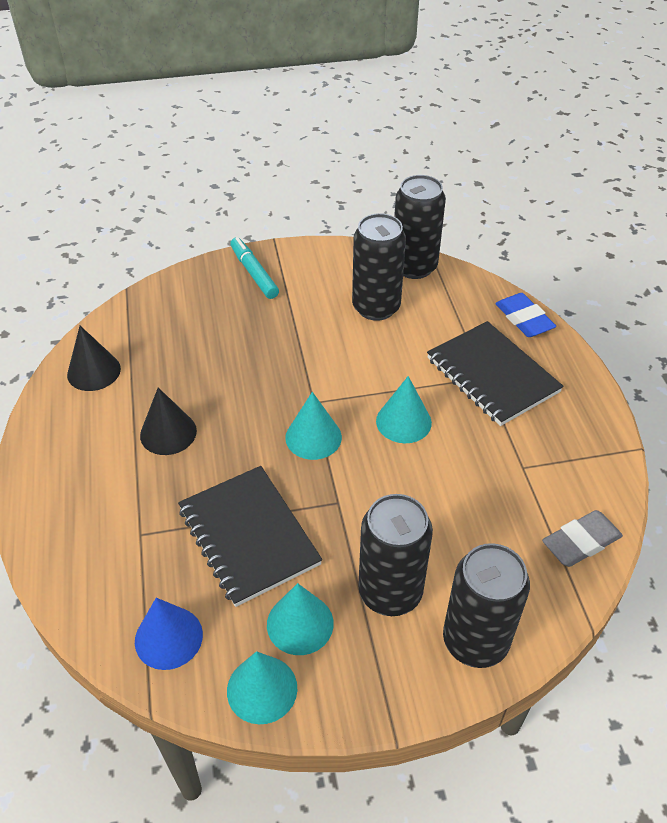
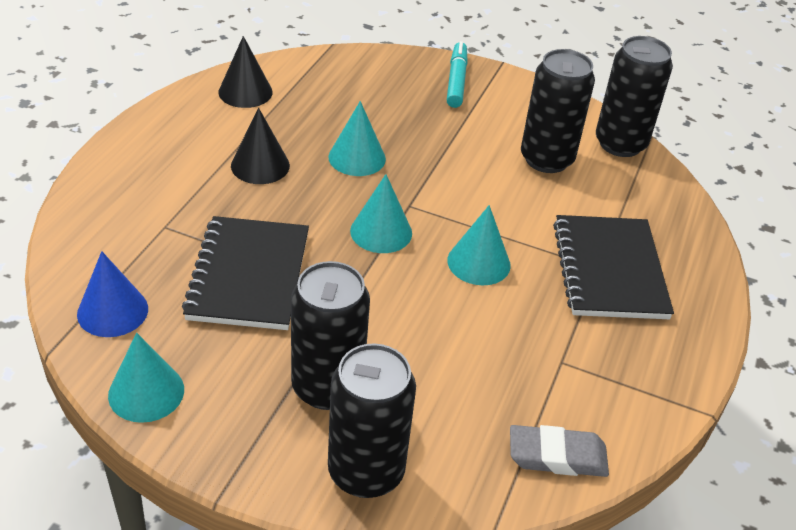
camera: 30 degrees right, 5 degrees down
turquoise cone [267,583,334,655] -> turquoise cone moved to [328,101,386,176]
blue eraser [495,293,556,337] -> none

